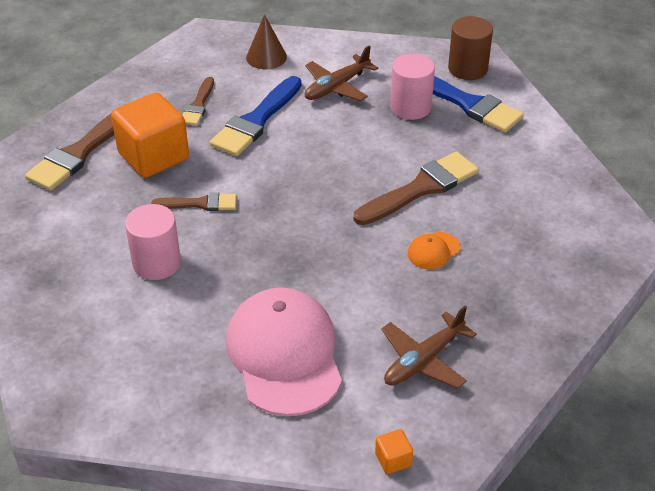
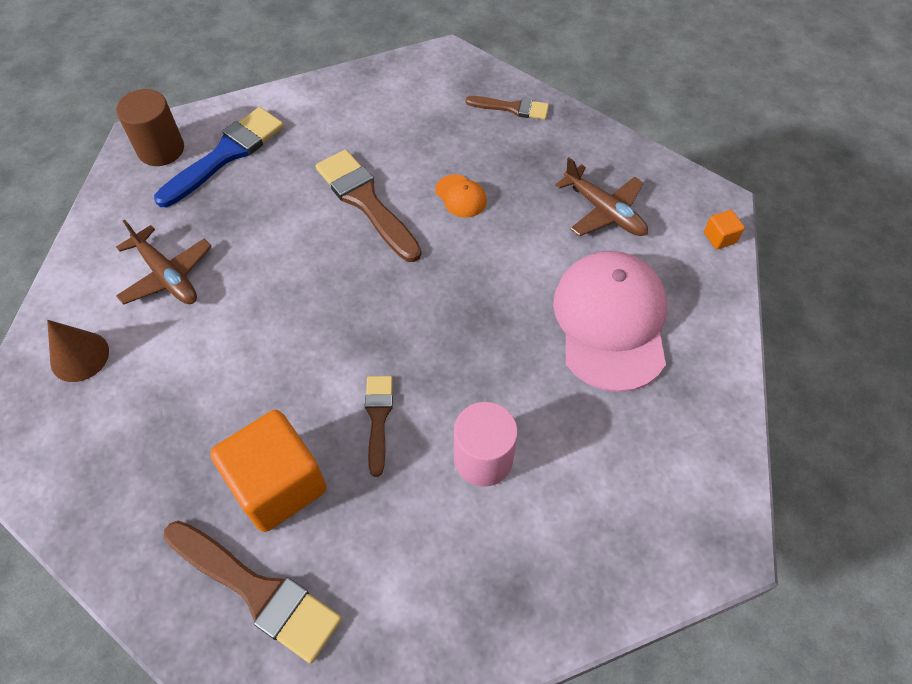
camera: 90 degrees left, 15 degrees up
brown brush [183,77,214,126] -> brown brush moved to [466,96,549,120]
blue brush [210,76,302,156] -> none
pink cap [226,288,342,416] -> pink cap turned 105 degrees clockwise [553,251,667,392]
pink cylinder [390,53,435,120] -> none

